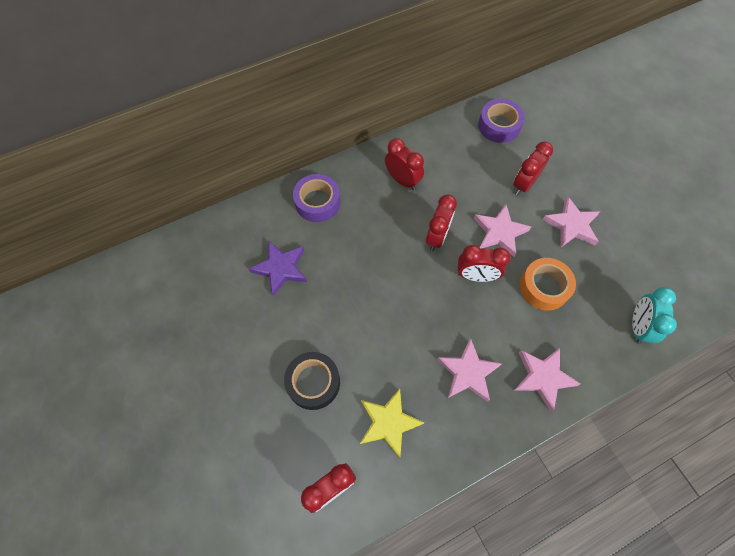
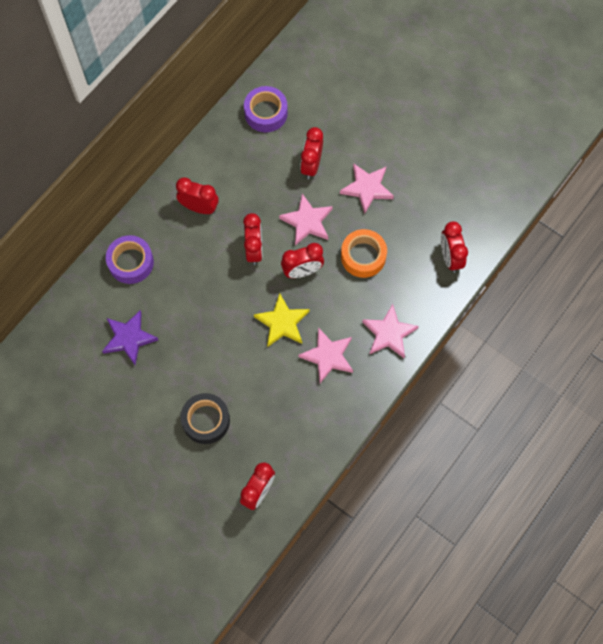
camera: 25 degrees left, 5 degrees up
yellow star [360,389,425,458] -> yellow star moved to [254,293,309,347]
turquoise clock [632,287,677,344] -> red clock [441,221,468,273]

